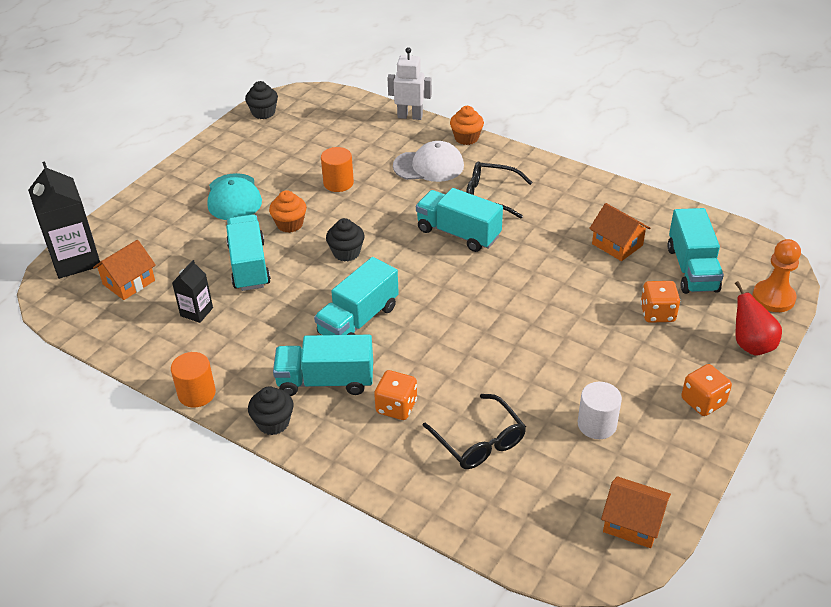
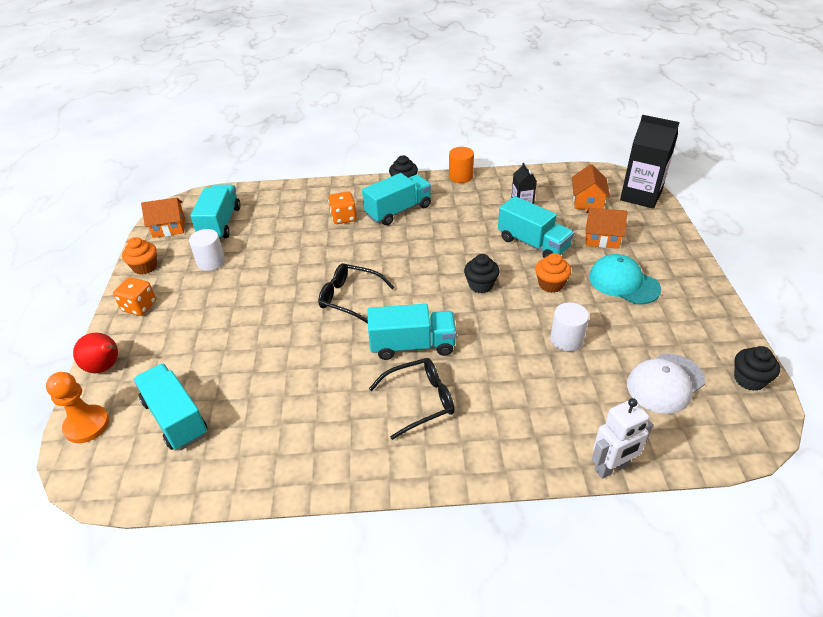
camera: 145 degrees right, 0 degrees up
turquoise truck [314,257,399,335] -> turquoise truck moved to [190,185,241,239]
orange cylinder [321,147,354,192] -> white cylinder [550,302,589,351]
white cap [393,141,464,182] -> white cap moved to [627,353,705,414]
black glasses [422,394,526,469] -> black glasses moved to [318,263,394,323]
orange cupcake [450,106,484,145] -> orange cupcake moved to [122,237,157,275]
orange house [589,203,651,261] -> orange house moved to [586,208,627,249]
orange dice [640,281,680,323] -> none

